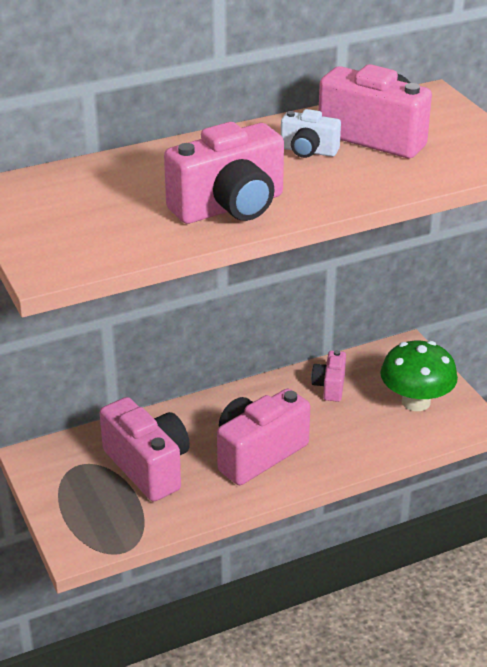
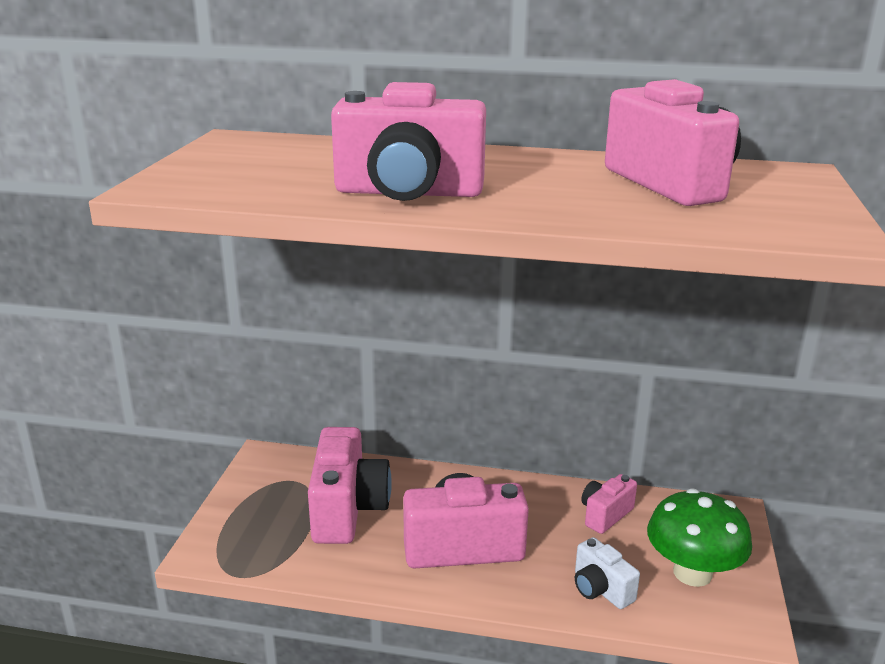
camera: 35 degrees right, 10 degrees down
white camera [281,109,341,158] -> white camera moved to [575,537,640,609]

